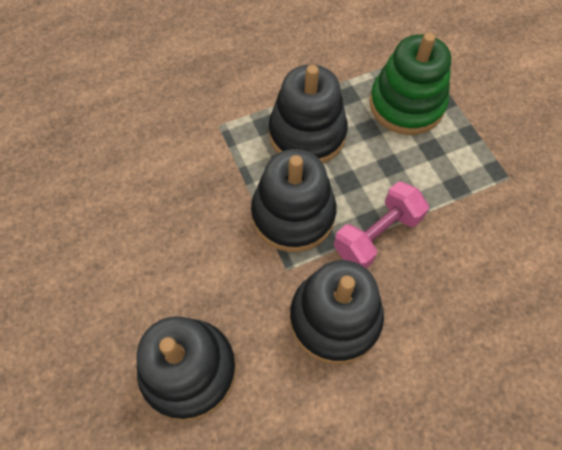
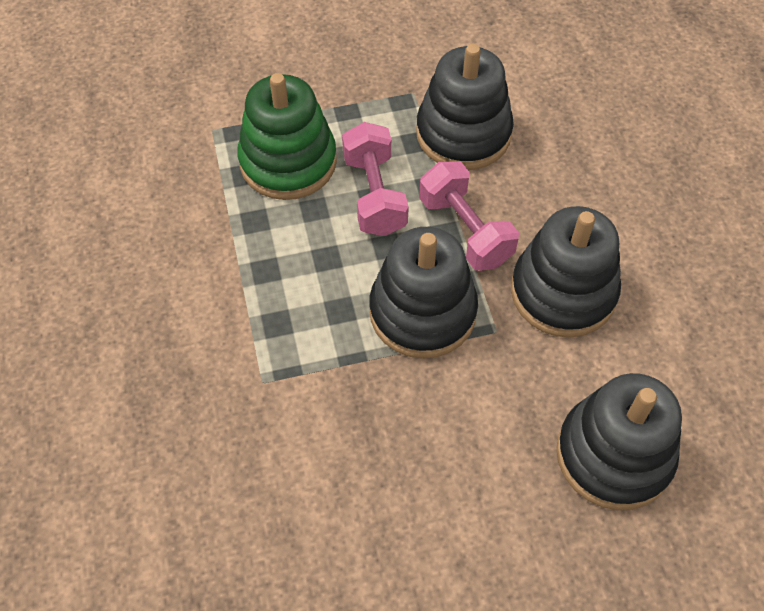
camera: 80 degrees left, 5 degrees down
black stacking toy [269,64,348,163] -> black stacking toy moved to [416,44,514,170]
none -> pink dumbbell [342,122,409,236]

